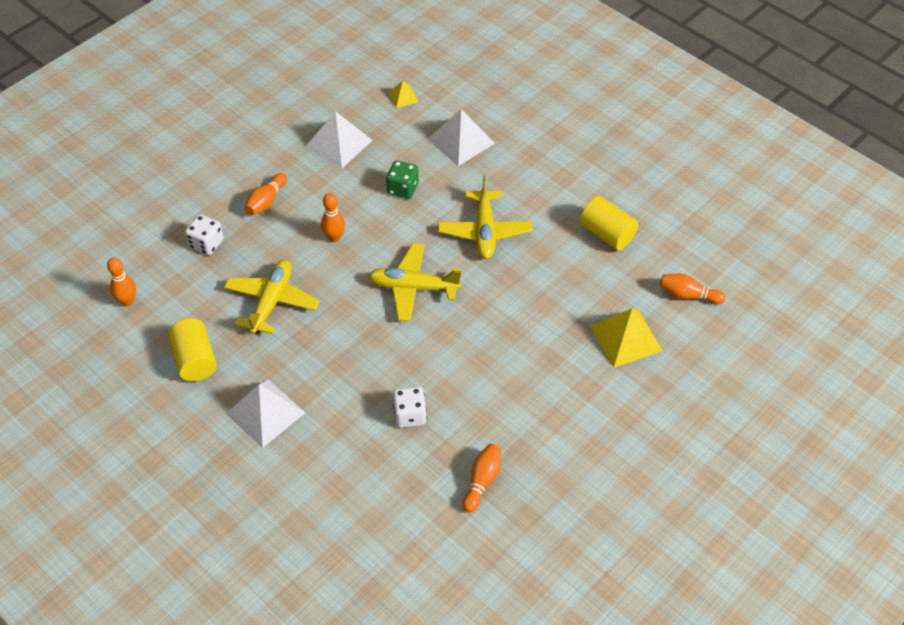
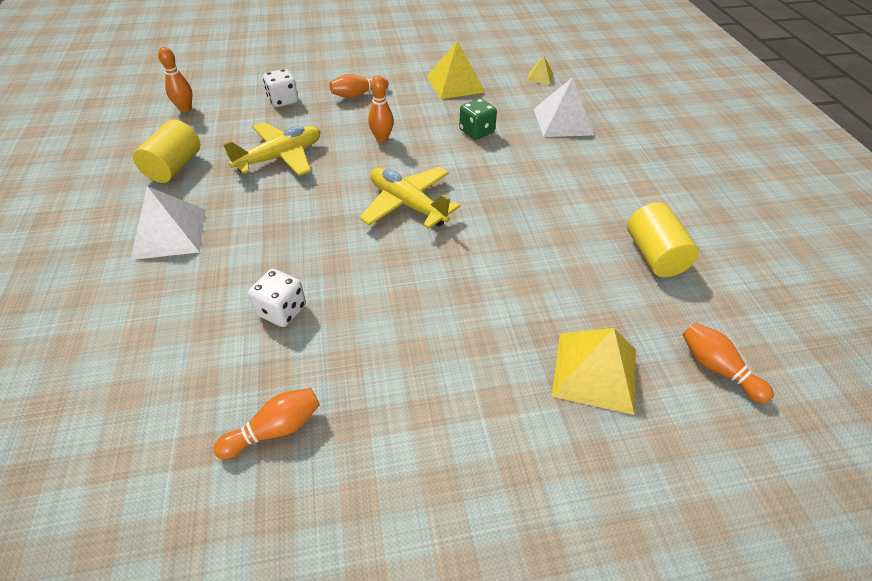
camera: 35 degrees right, 5 degrees down
white pyramid [305,111,373,168] -> yellow pyramid [427,41,485,99]
yellow plane [438,175,532,259] -> none

